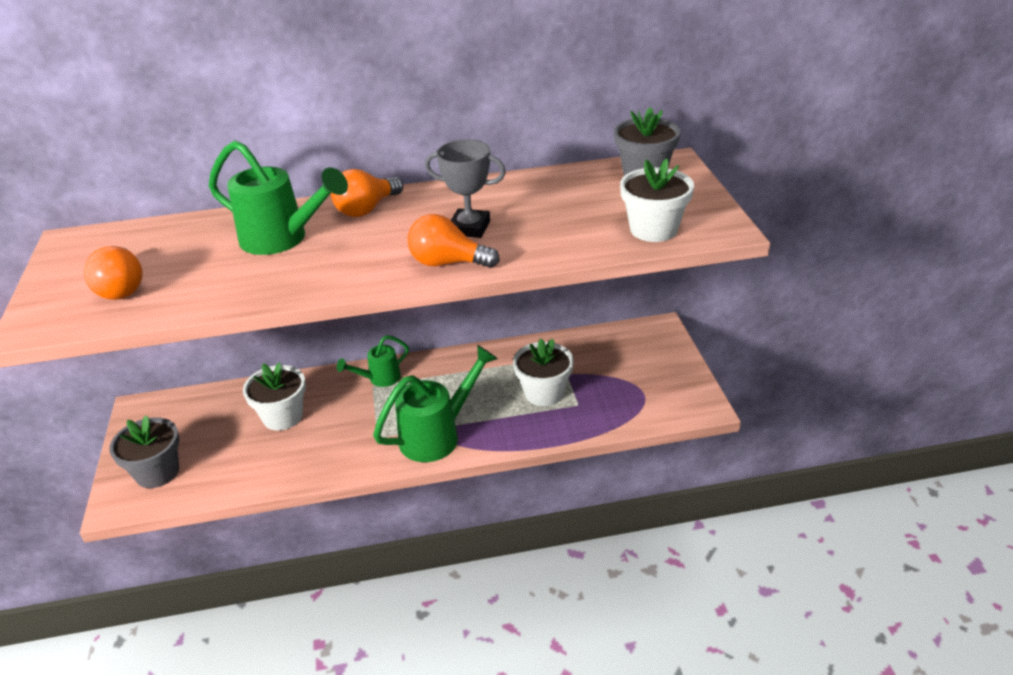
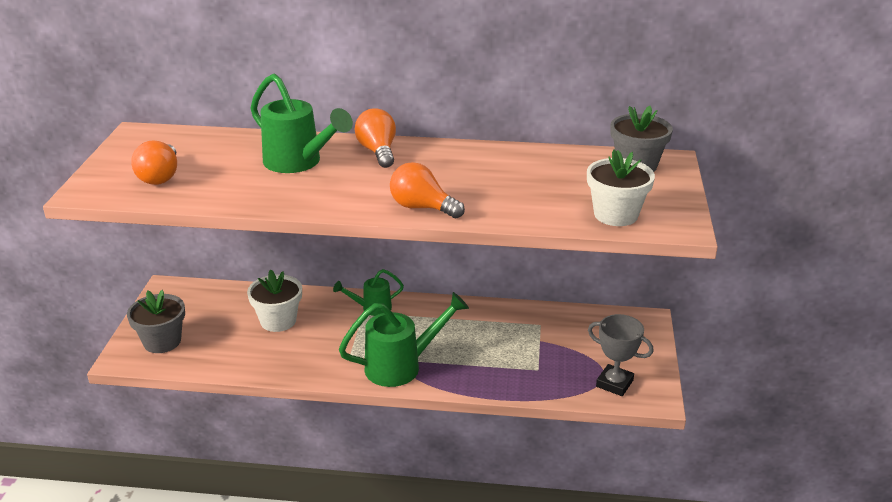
camera: 15 degrees right, 5 degrees down
orange light bulb [331,169,403,217] -> orange light bulb turned 105 degrees clockwise [355,108,396,168]
grey trophy [425,139,506,238] -> grey trophy moved to [588,314,654,396]
white flower pot [513,339,574,406] -> none

